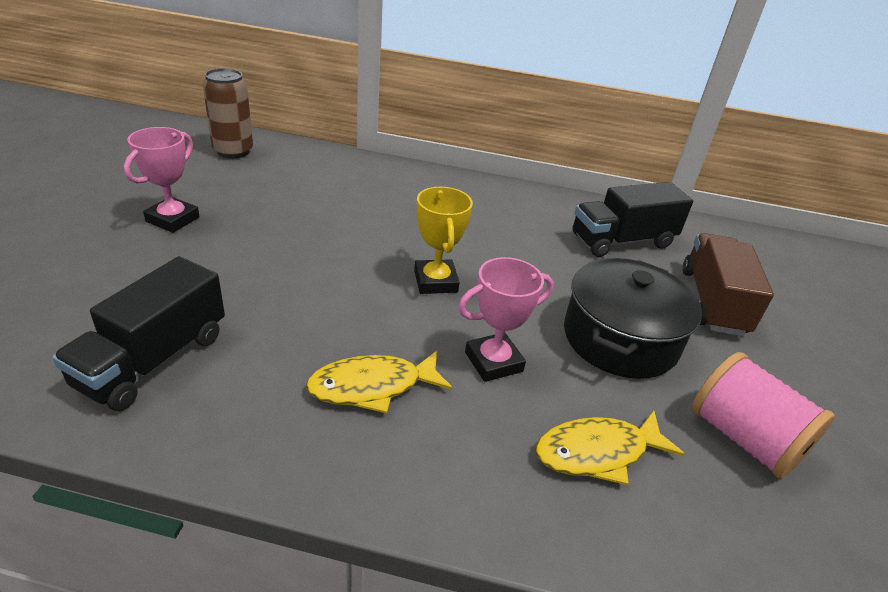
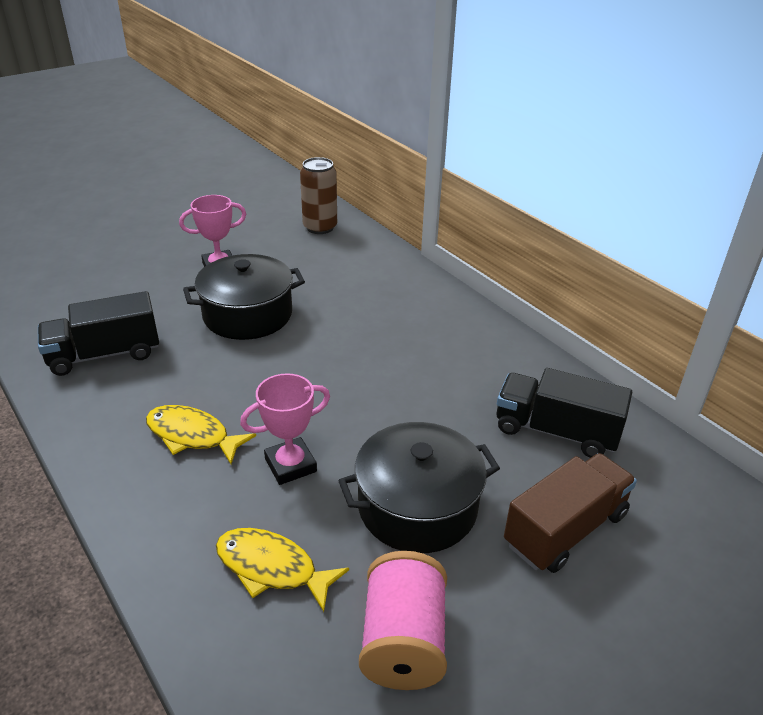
camera: 45 degrees right, 0 degrees up
yellow trophy [414,187,473,294] -> none
pink trophy [458,257,554,382] -> pink trophy turned 45 degrees counterclockwise [240,373,330,485]
none -> black pot [183,254,305,340]

